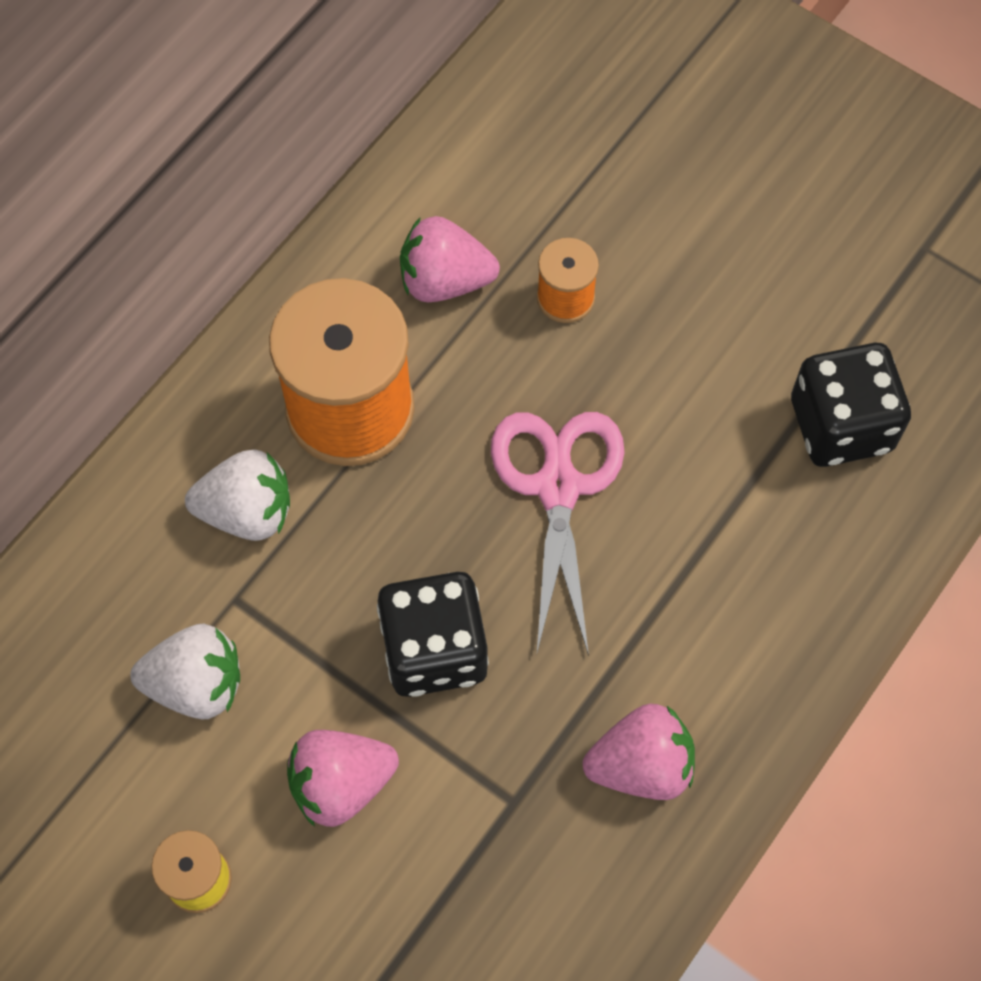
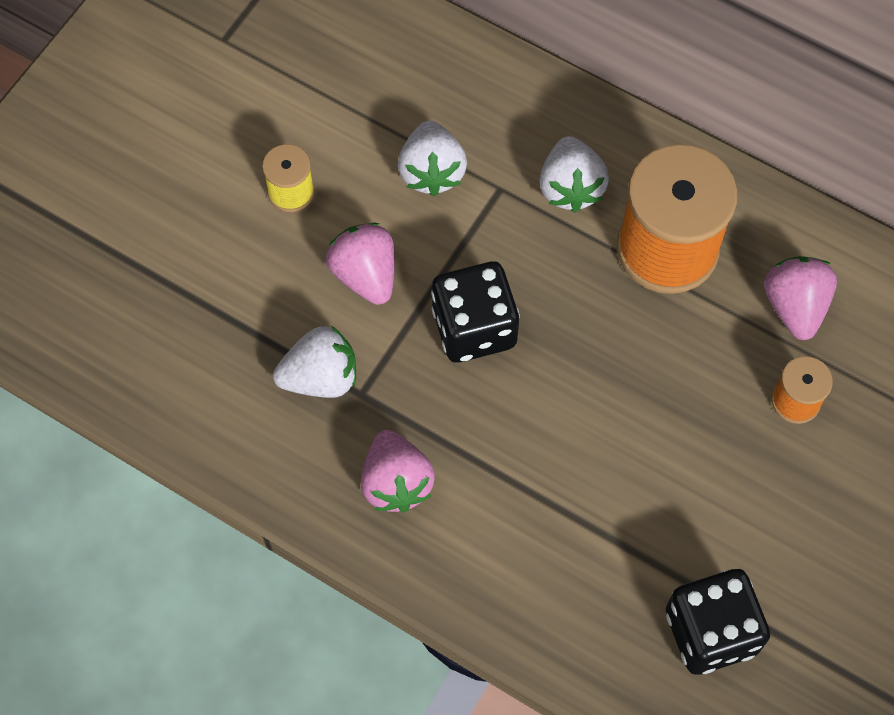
camera: 85 degrees right, 0 degrees up
pink scissors [491,412,625,656] -> none
none -> white strawberry [273,326,356,398]

